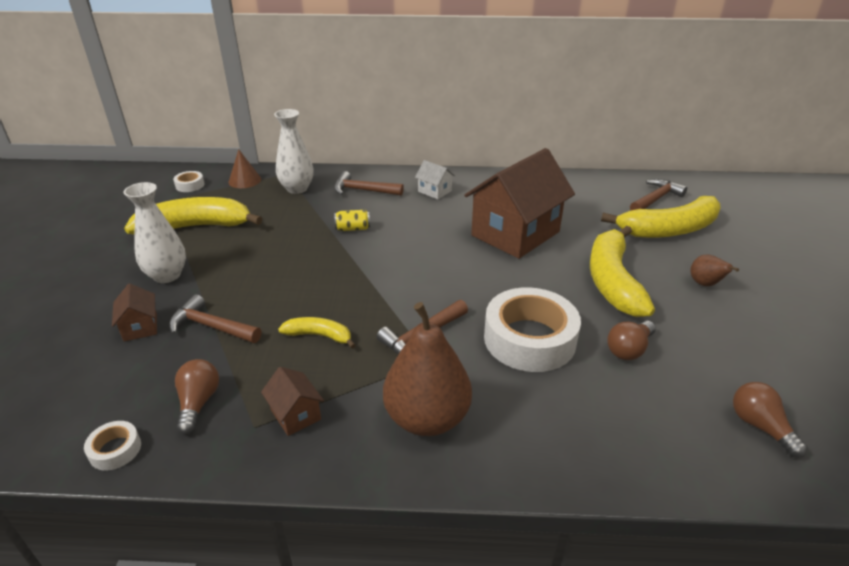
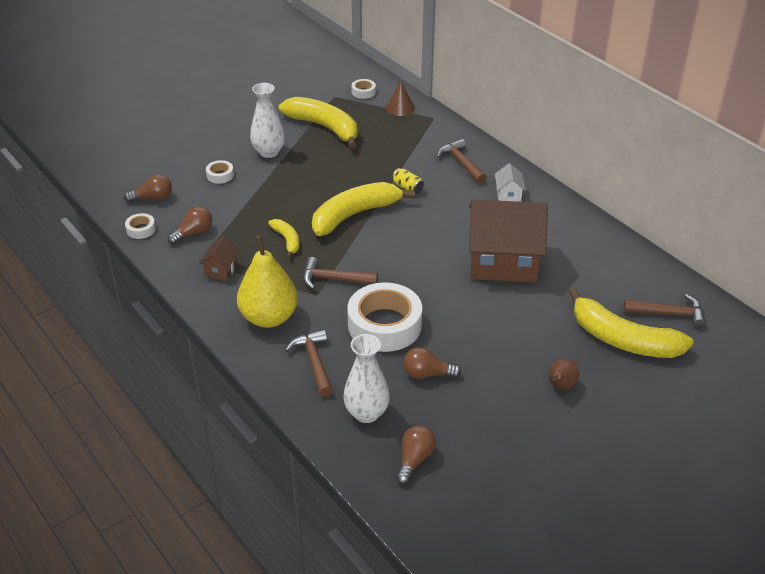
camera: 50 degrees right, 5 degrees up
brown house [112,283,157,341] -> white tape [206,160,234,184]
brown hammer [169,294,261,343] -> brown hammer moved to [285,329,333,397]
white vase [274,109,314,194] -> white vase moved to [343,334,390,423]
brown pear [383,302,472,436] -> yellow pear [237,235,298,328]
yellow banana [590,226,655,317] -> yellow banana moved to [312,182,415,236]
none -> brown light bulb [124,174,172,203]

